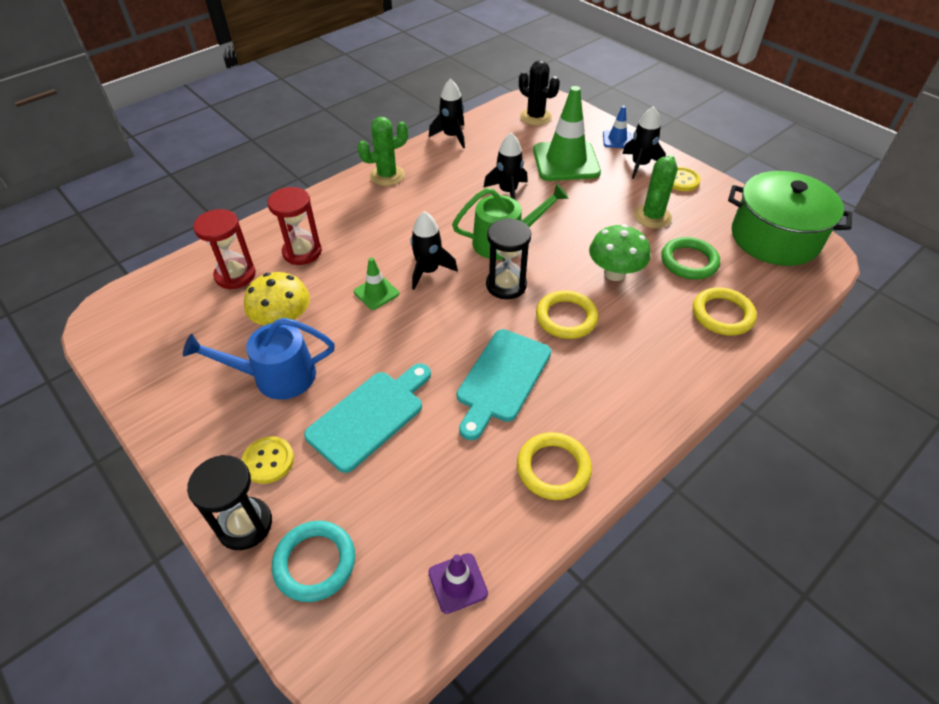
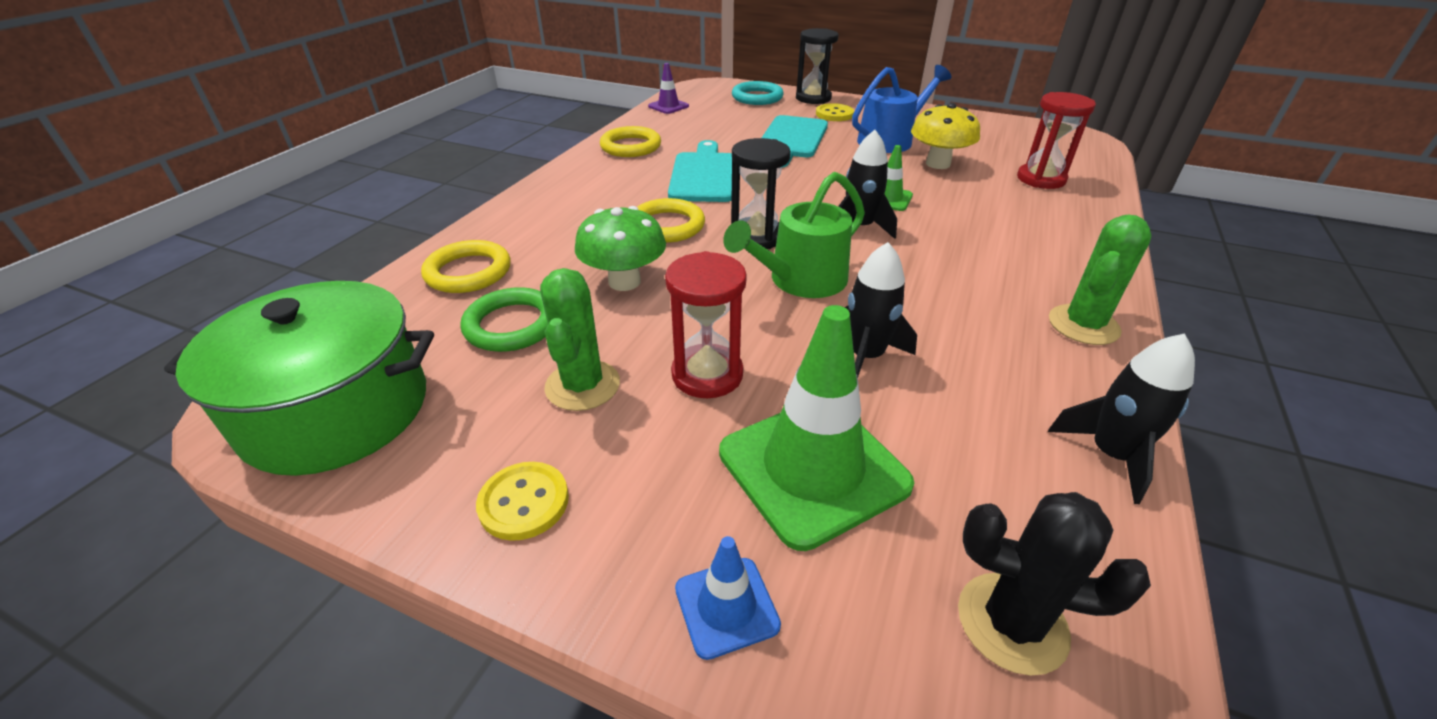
camera: 155 degrees right, 10 degrees down
red hourglass [267,187,322,265] -> red hourglass moved to [665,251,747,398]
black rocket [622,106,666,179] -> none

